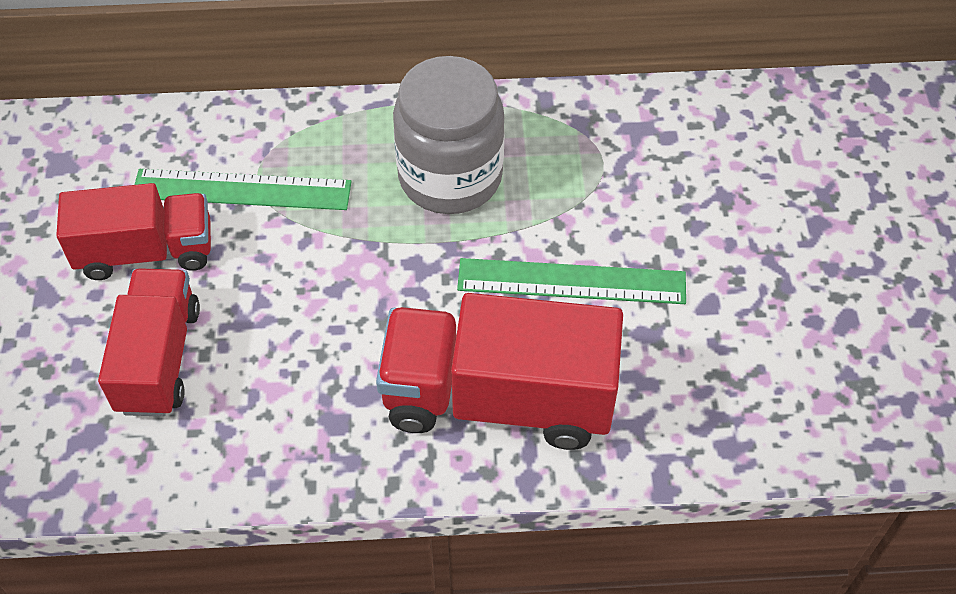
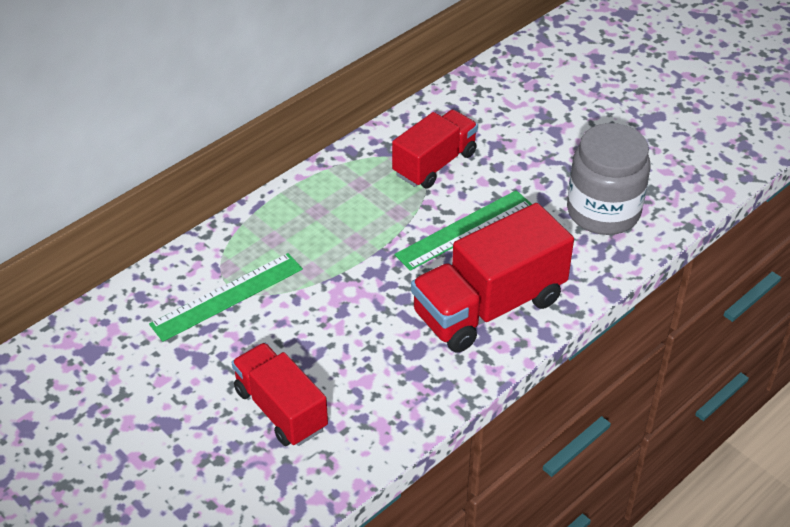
camera: 40 degrees left, 10 degrees down
red truck [56,183,211,280] -> red truck moved to [392,110,478,189]
grey jar [393,56,505,214] -> grey jar moved to [567,123,650,235]

